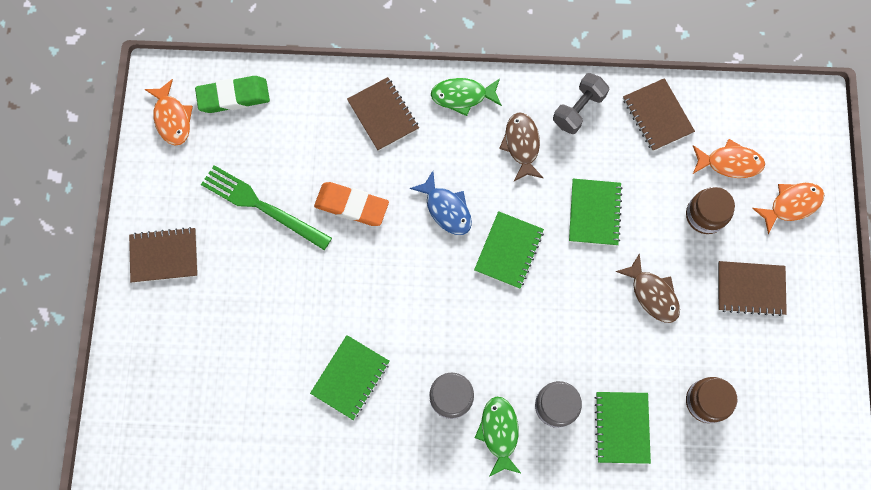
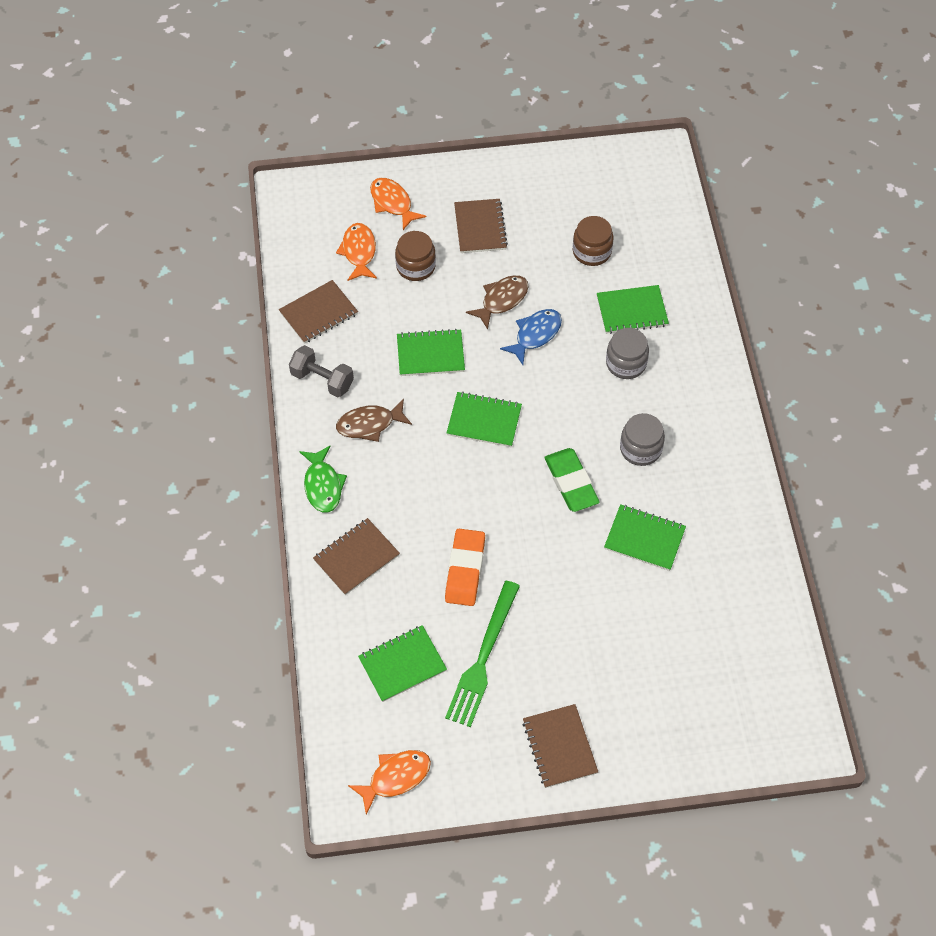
camera: 100 degrees left, 15 degrees down
green eraser [195,76,270,113] -> green eraser moved to [544,448,600,512]
blue fish [410,171,472,235] -> blue fish moved to [500,309,562,365]
green fish [475,397,522,477] -> none
none -> green notebook [358,625,447,702]

